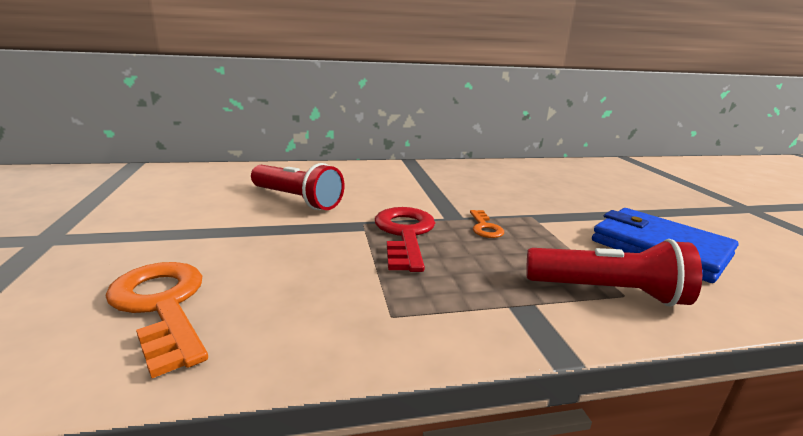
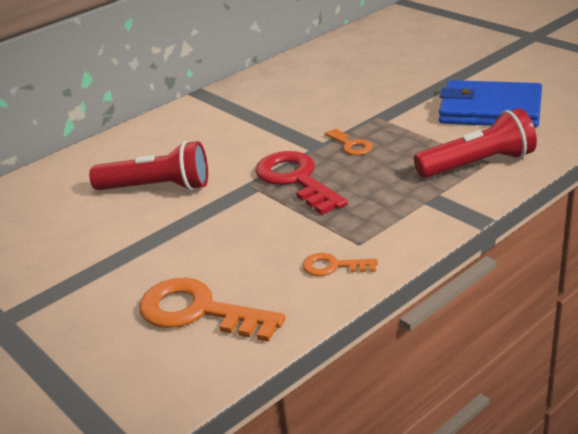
camera: 25 degrees left, 10 degrees up
none -> orange key [303,253,378,276]

